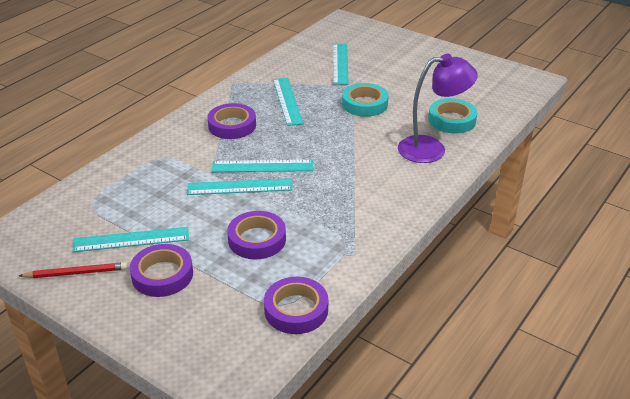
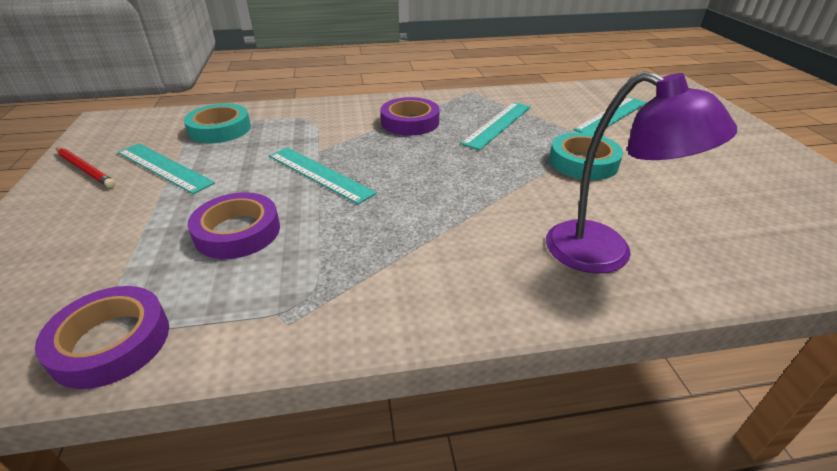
camera: 45 degrees right, 0 degrees up
purple tape [130,244,193,297] -> none
turquoise ruler [212,160,313,172] -> none
turquoise tape [428,98,477,133] -> turquoise tape moved to [184,103,251,143]

